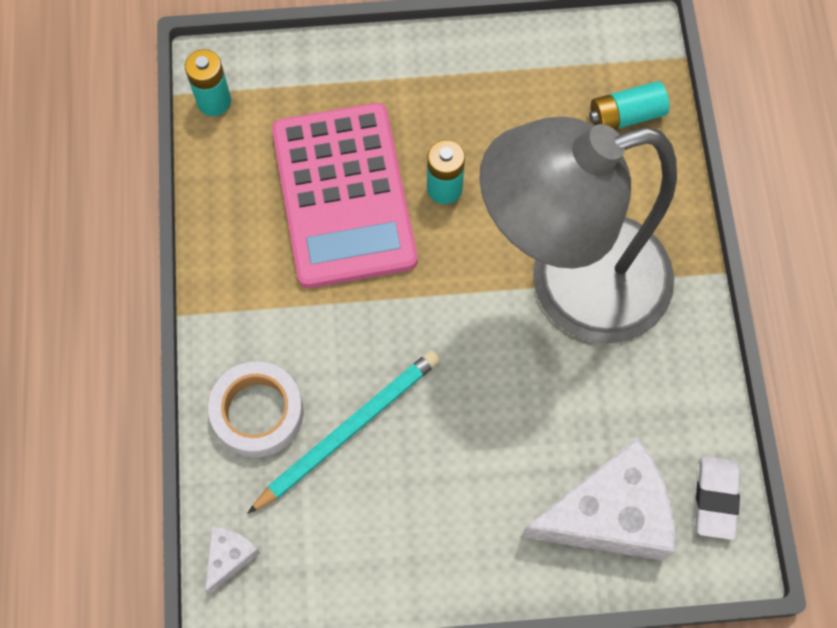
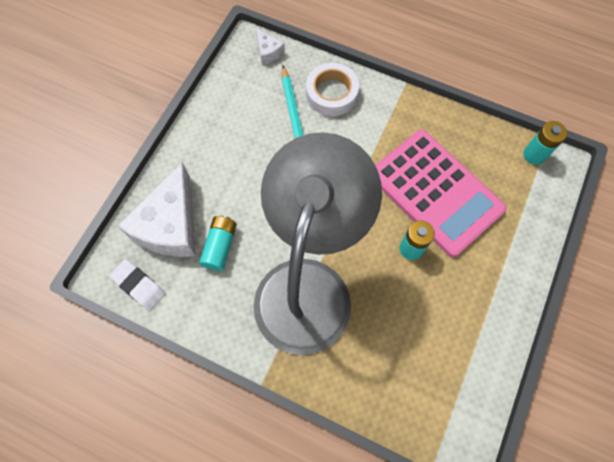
camera: 120 degrees right, 0 degrees up
pink calculator [272,103,417,288] -> pink calculator turned 150 degrees counterclockwise [375,130,507,257]
turquoise battery [589,81,669,130] -> turquoise battery moved to [199,216,237,271]

